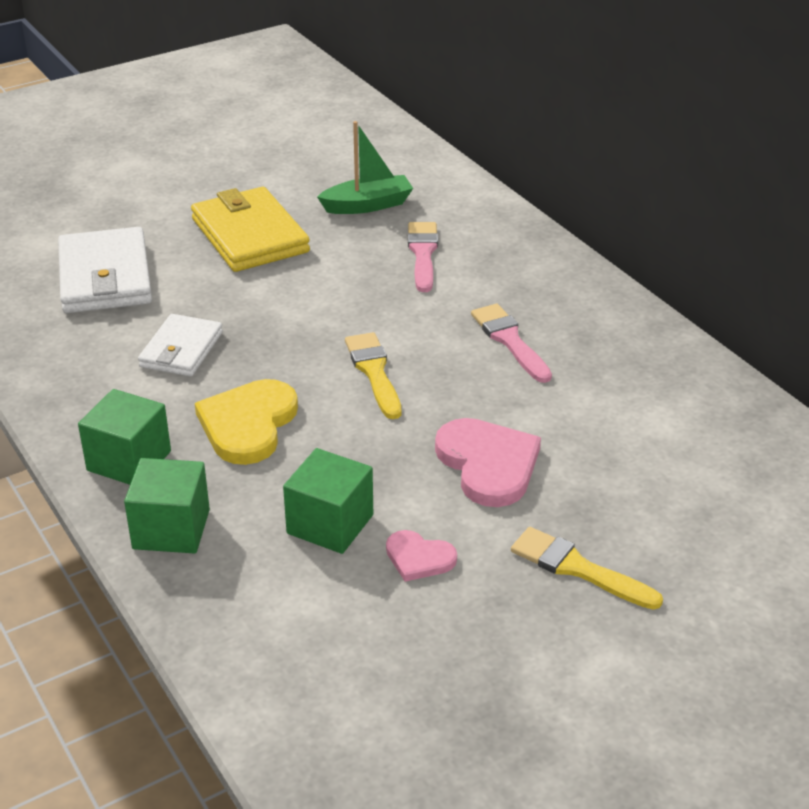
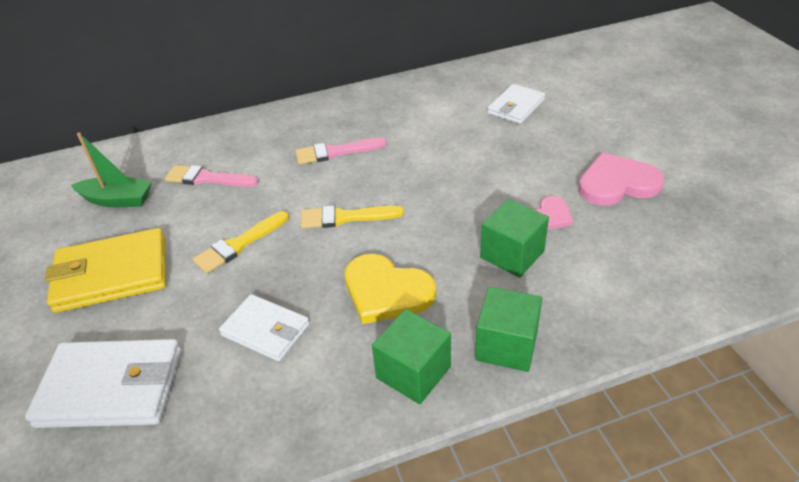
camera: 75 degrees left, 5 degrees up
green boat [317,121,413,214] -> green boat turned 105 degrees clockwise [71,132,152,207]
pink heart [435,418,541,507] -> pink heart moved to [578,153,664,206]
yellow brush [511,527,663,610] -> yellow brush moved to [193,211,289,274]
none -> white wallet [488,84,545,124]

